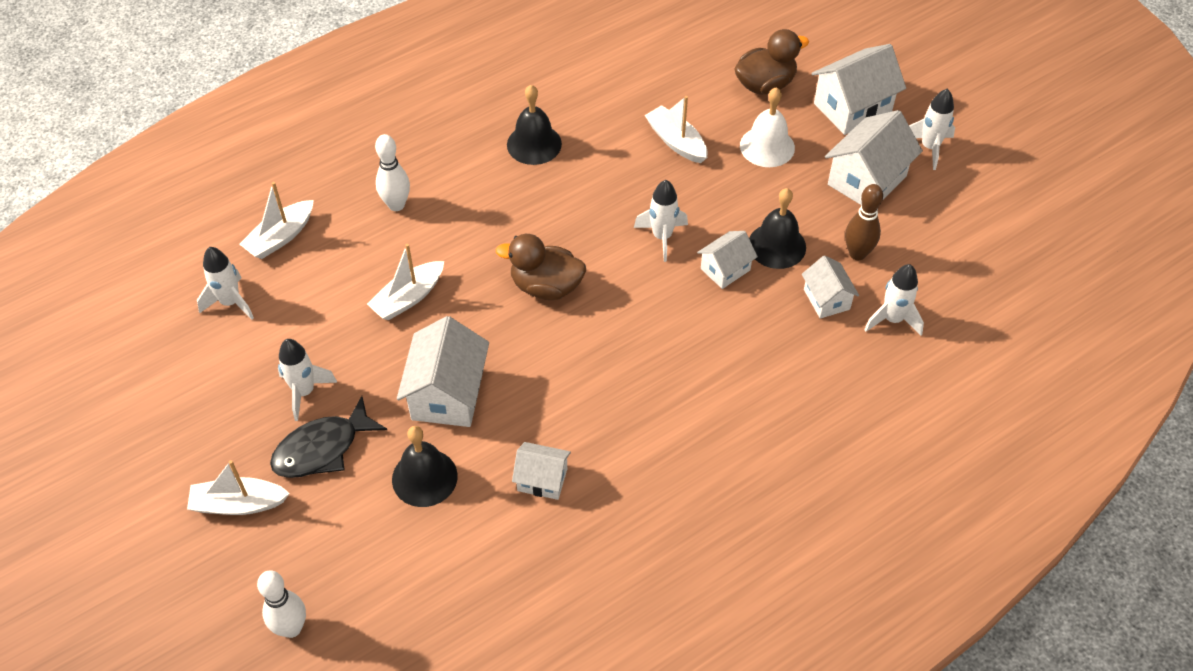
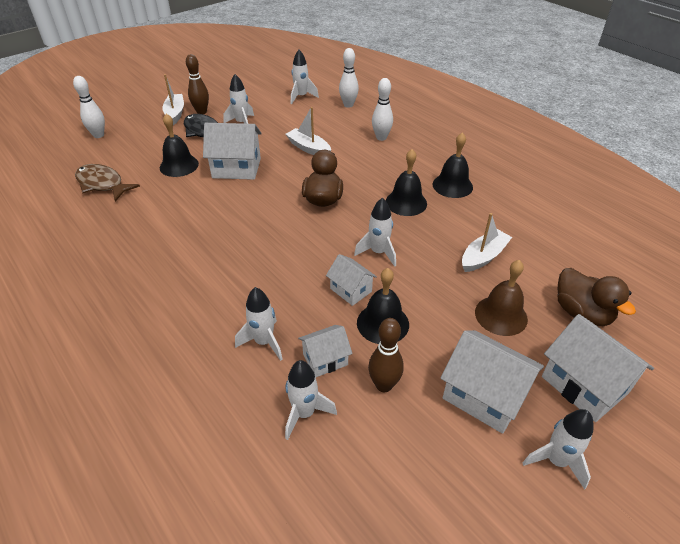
camera: 85 degrees right, 10 degrees down
white boat [240,182,314,259] -> white bowling pin [339,48,359,108]
white house [512,442,571,500] -> none
white bell [740,87,795,167] -> brown bell [475,260,528,336]
none -> brown fish [75,164,140,202]
none -> brown bowling pin [186,54,209,114]
none -> white rocket [235,287,283,361]
none -> black bell [386,149,427,216]

